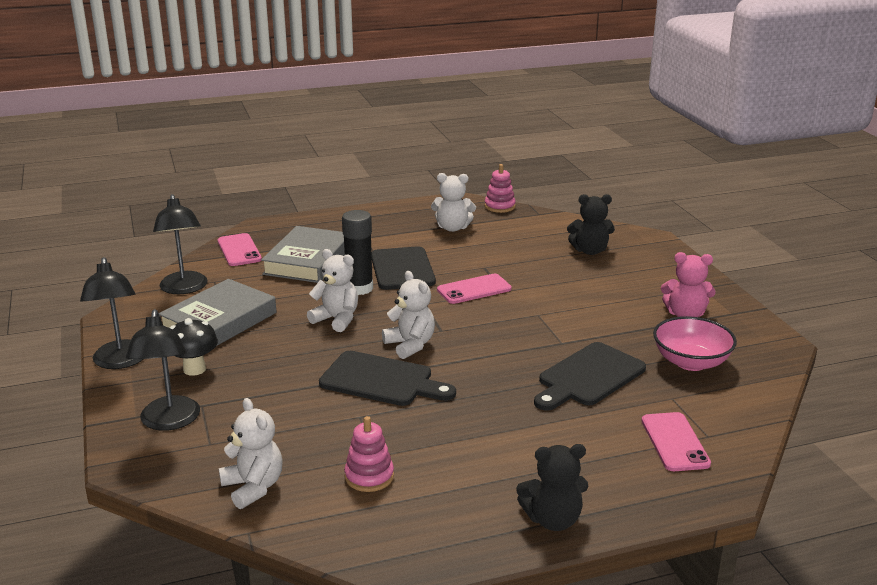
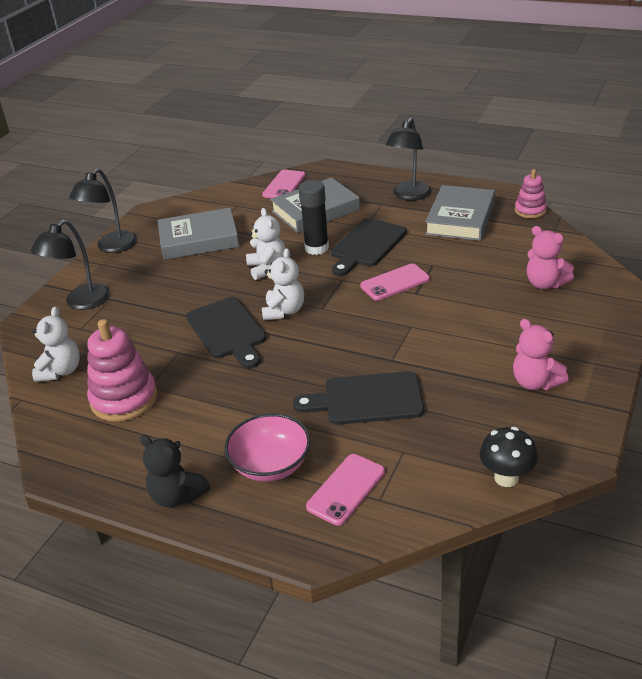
camera: 45 degrees right, 10 degrees up
black lamp [153,194,208,294] -> black lamp moved to [386,118,432,201]
black mushroom [170,318,218,376] -> black mushroom moved to [480,427,538,487]
pink stacking toy [344,416,394,492] -> pink stacking toy [87,319,157,422], size x1.71
white teddy bear [431,173,476,232] -> grey book [425,185,495,241]
pink phone [437,274,512,304] -> pink phone turned 45 degrees counterclockwise [360,264,430,300]
black teddy bear [567,194,615,255] -> pink teddy bear [527,226,574,289]
pink bowl [653,316,737,371] -> pink bowl moved to [224,414,310,482]

